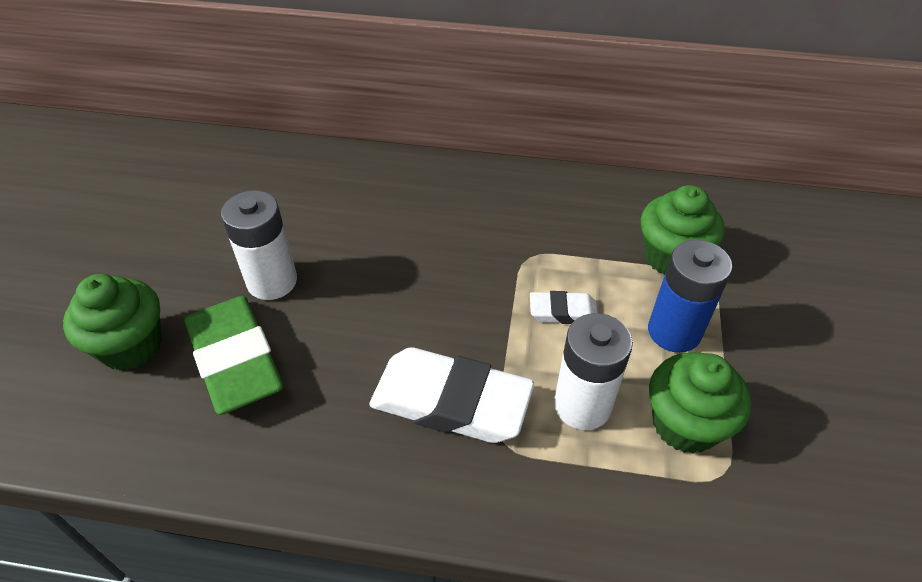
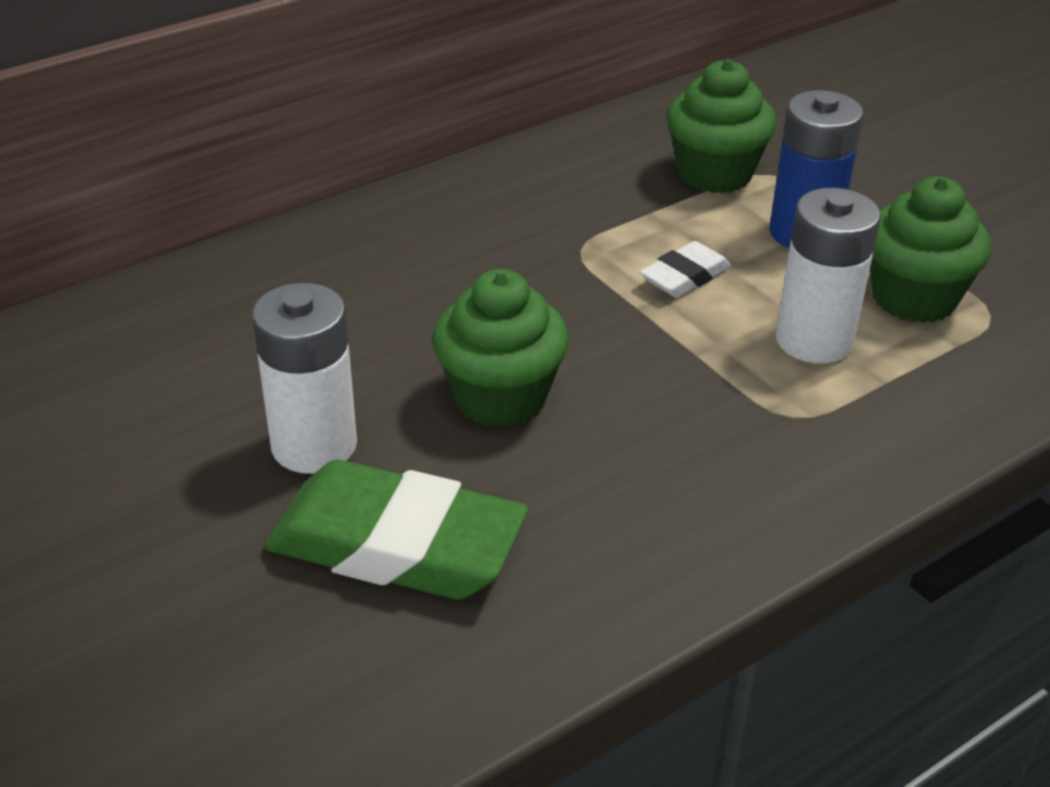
camera: 45 degrees left, 10 degrees down
green cupcake [63,274,162,370] -> green cupcake moved to [433,269,569,427]
white eraser [369,347,534,443] -> none

